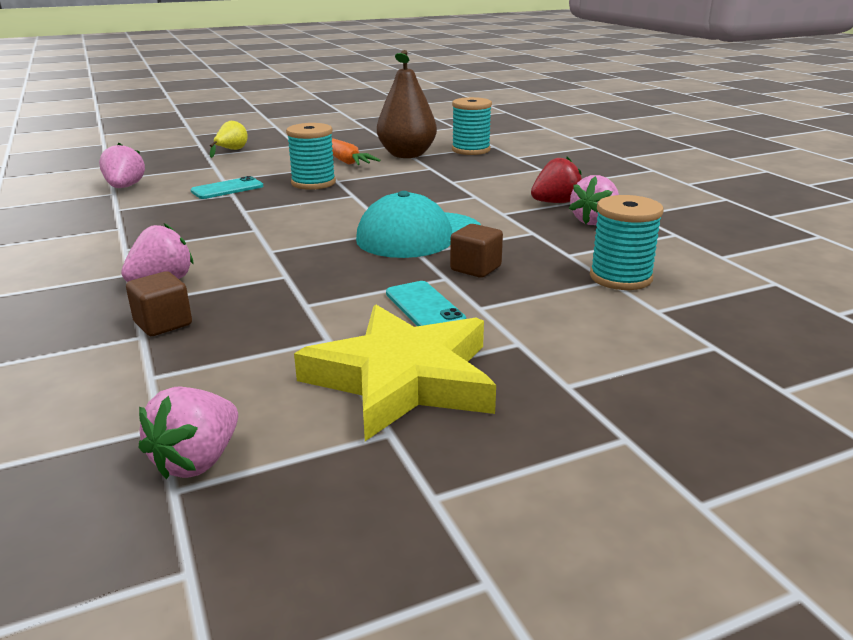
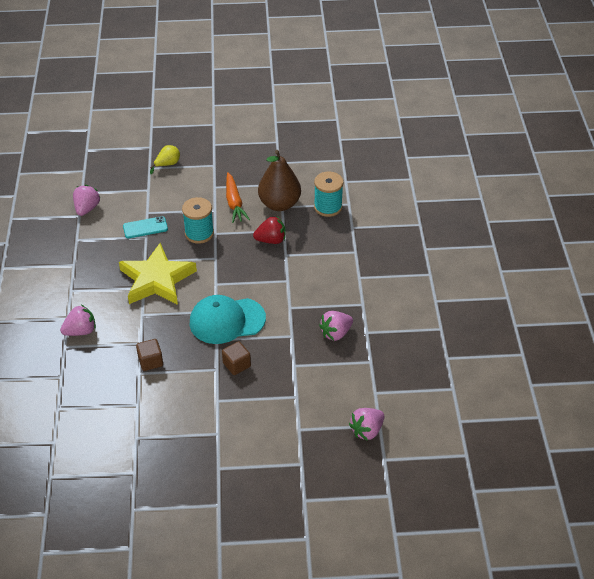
camera: 20 degrees right, 20 degrees up
brown cube [126,271,192,336] -> brown cube moved to [136,339,163,371]
pink strawberry [139,387,238,479] -> pink strawberry moved to [349,408,384,441]
yellow star [294,305,496,441] -> yellow star moved to [119,243,197,305]
turquoise phone [386,281,466,326] -> none
red strawberry [531,157,582,203] -> red strawberry moved to [253,216,285,244]
turquoise spool [590,195,663,290] -> none

